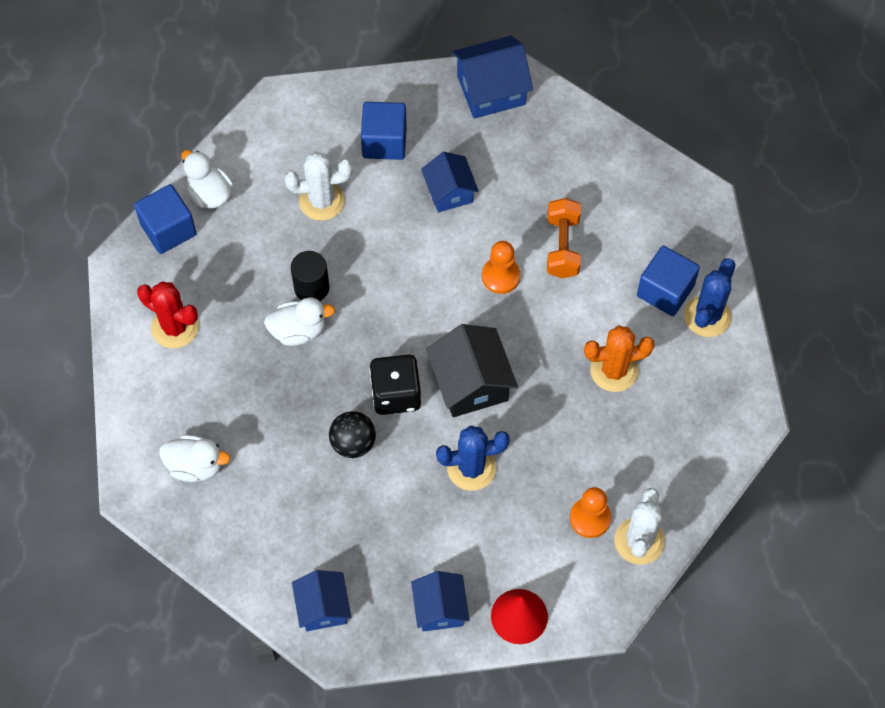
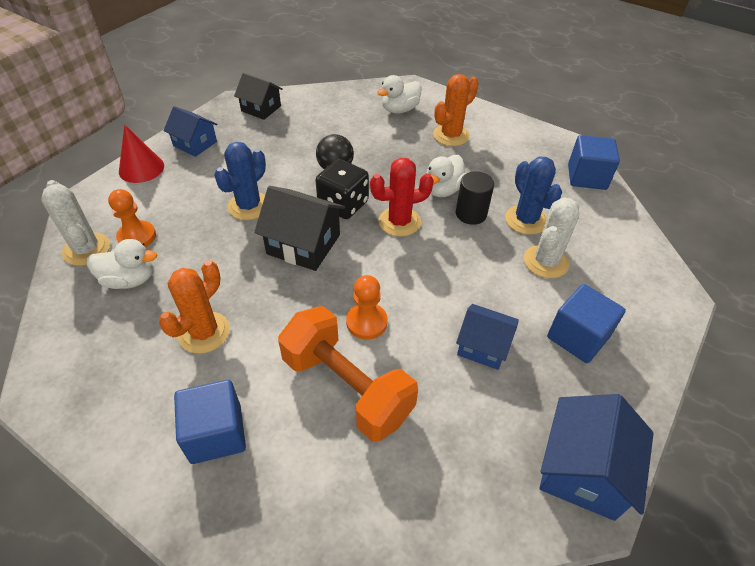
camera: 130 degrees right, 15 degrees down
red cactus [137,281,199,348] -> red cactus moved to [370,158,434,237]
white duck [181,150,234,208] -> white duck moved to [87,239,157,289]
blue house [292,570,351,631] -> black house [234,73,283,120]
orange dumbbell [547,198,581,279] -> orange dumbbell [278,306,418,442], size x1.56
blue cactus [684,258,735,337] -> blue cactus moved to [505,156,562,235]
none -> orange cactus [433,74,479,146]

